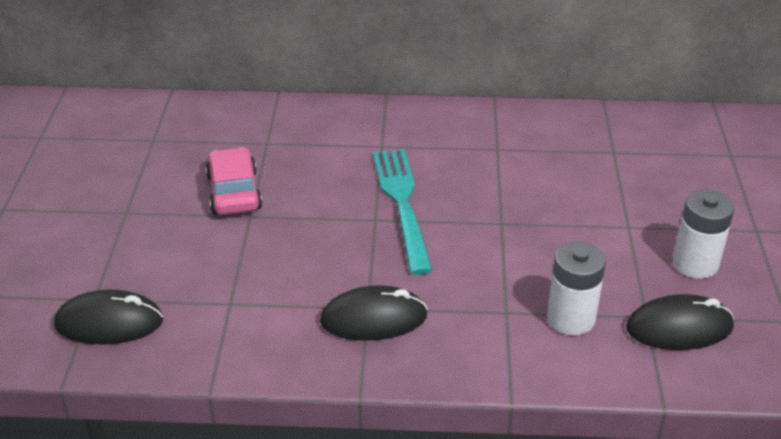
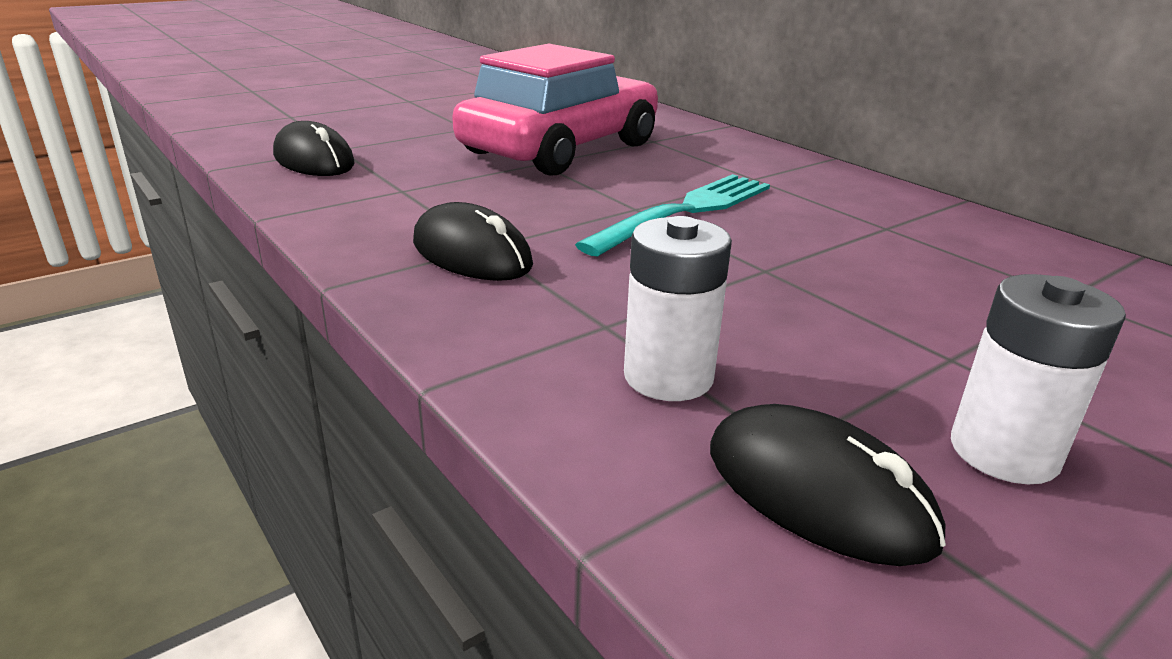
camera: 50 degrees right, 10 degrees down
pink car [206,147,262,215] -> pink car [452,44,658,176], size x1.99

